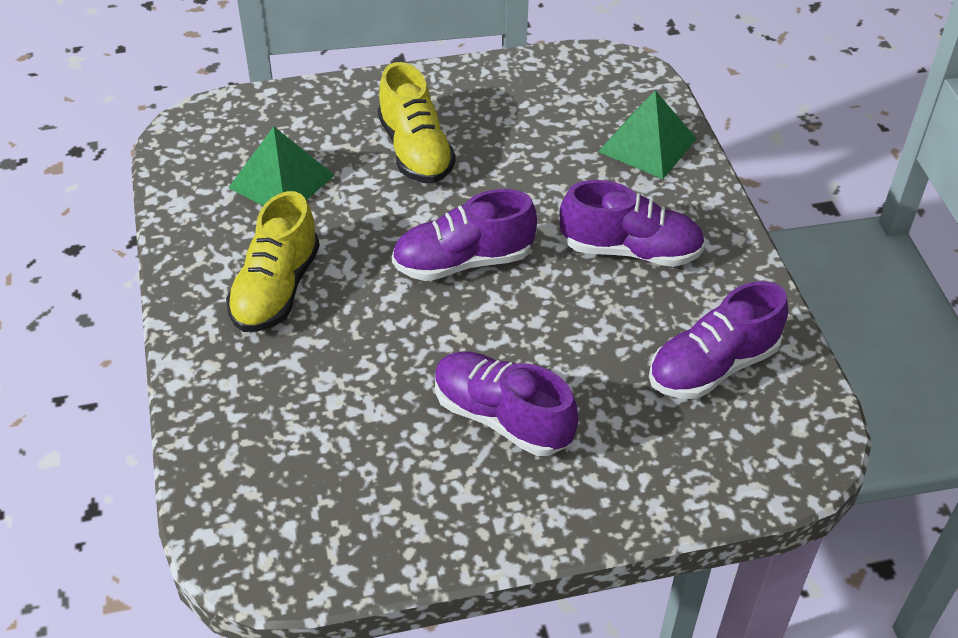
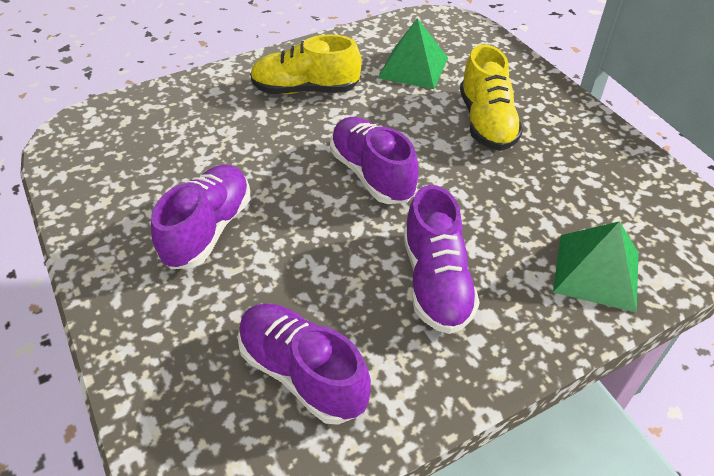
camera: 75 degrees right, 0 degrees up
yellow shoe [378,62,456,184] -> yellow shoe turned 60 degrees counterclockwise [460,44,523,151]

